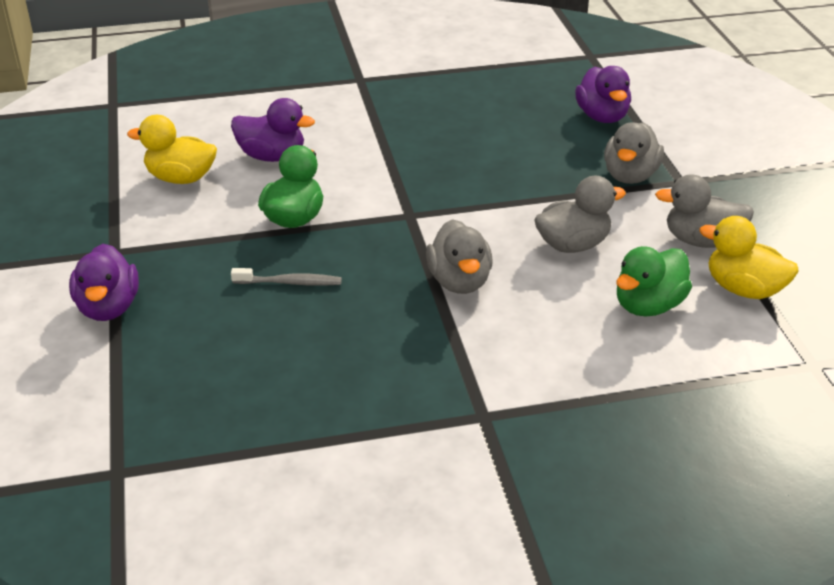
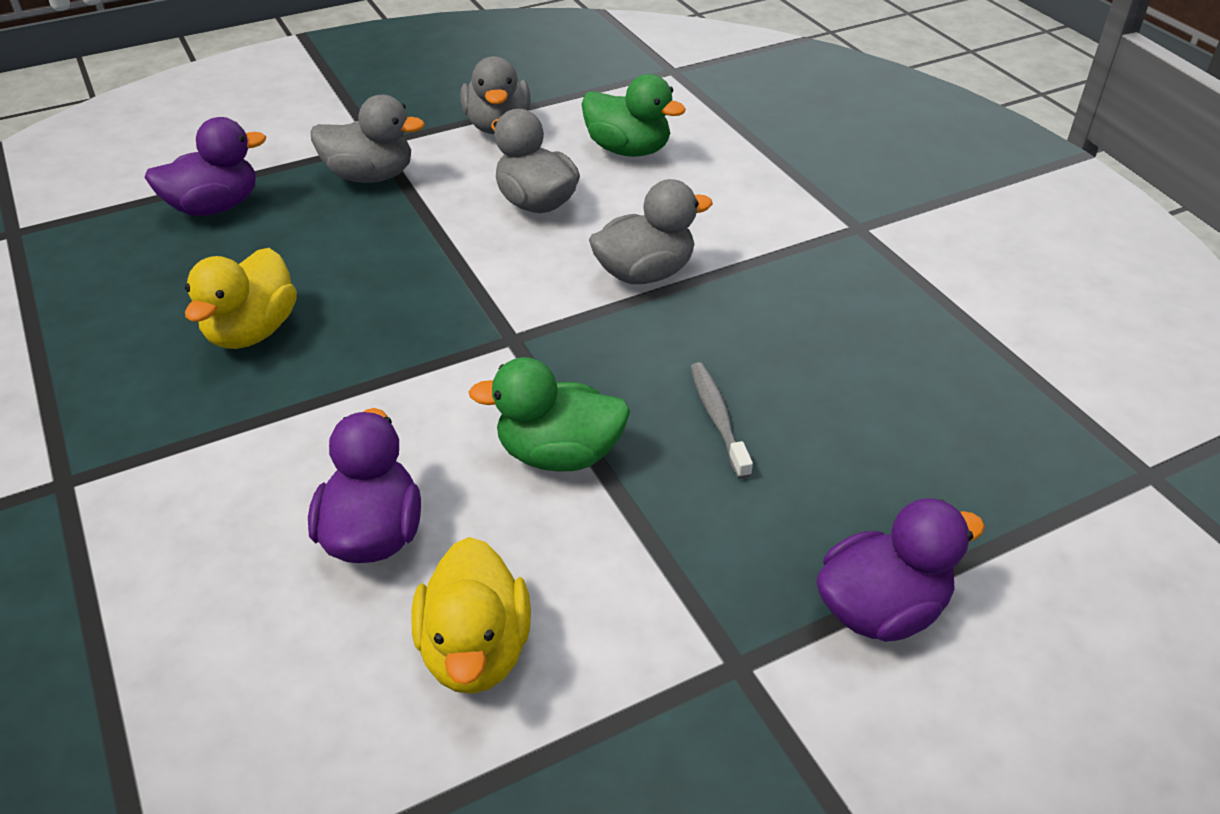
camera: 105 degrees left, 5 degrees up
yellow duck [699,216,798,299] -> yellow duck moved to [185,248,297,349]

